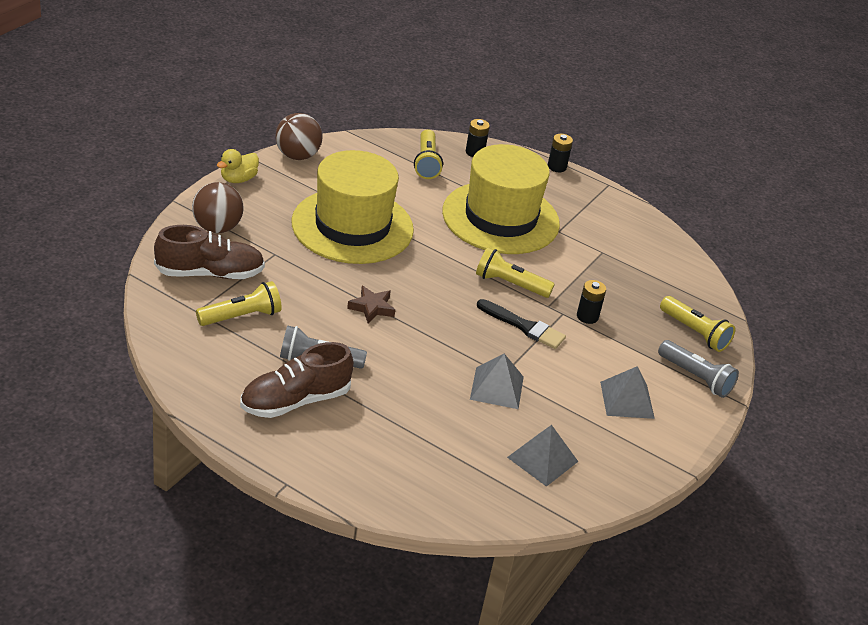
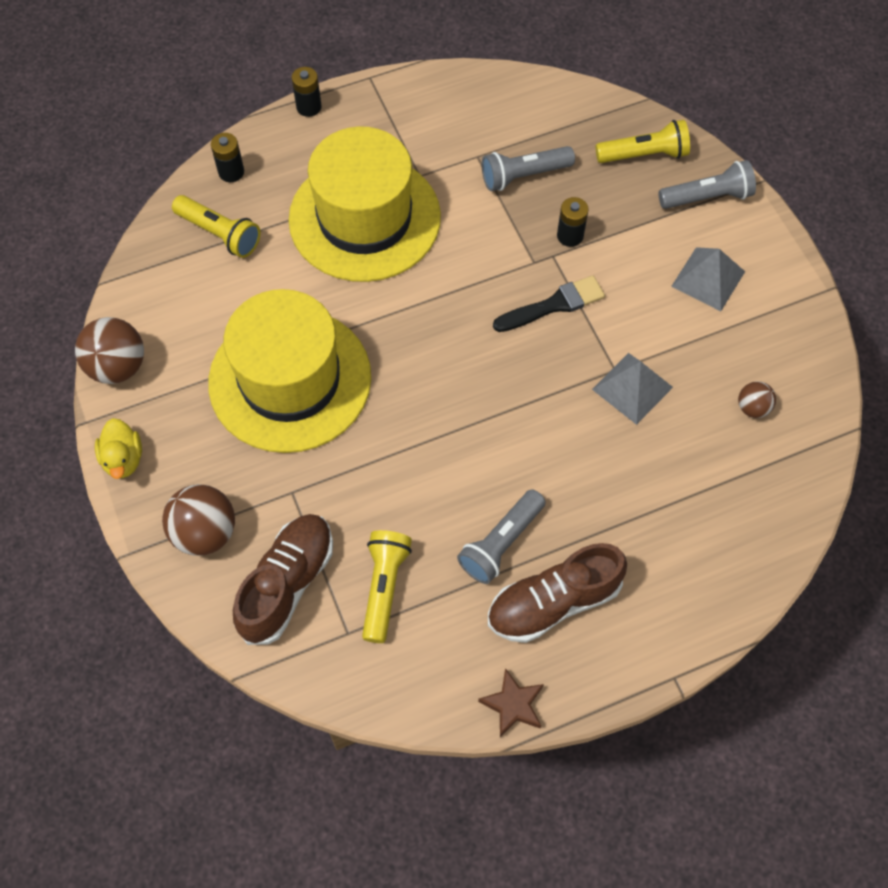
camera: 50 degrees left, 25 degrees up
brown shoe [240,342,354,418] -> brown shoe turned 60 degrees clockwise [488,543,627,643]
brown star [347,286,395,323] -> brown star moved to [478,668,544,737]
yellow flashlight [476,247,555,298] -> none
grey pyramid [507,425,578,487] -> brown ball [738,381,776,418]
none -> grey flashlight [482,146,575,191]

